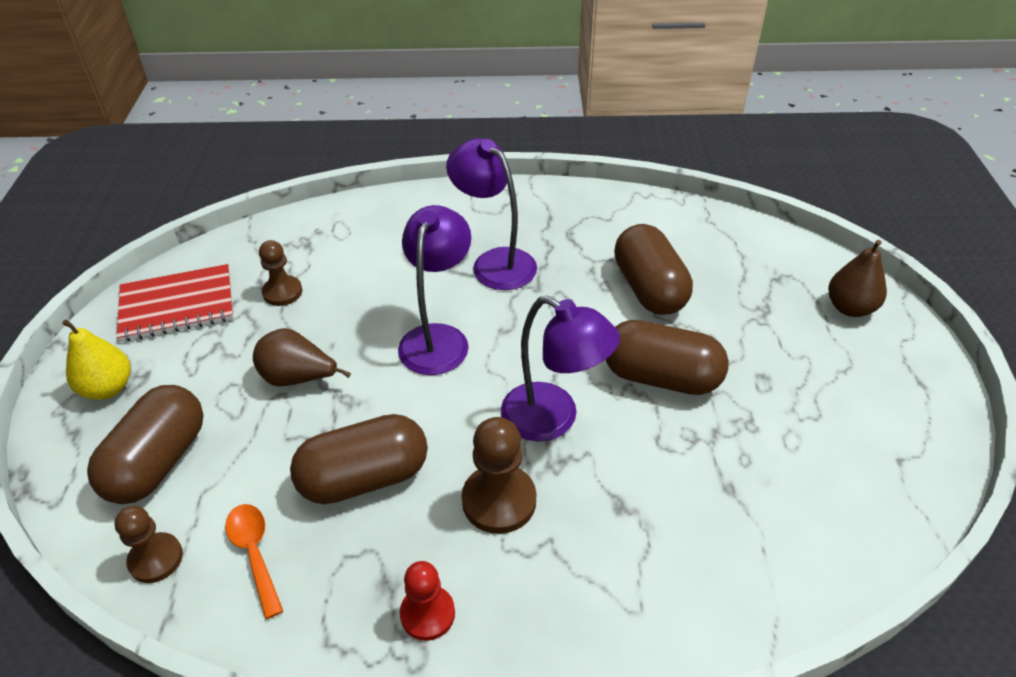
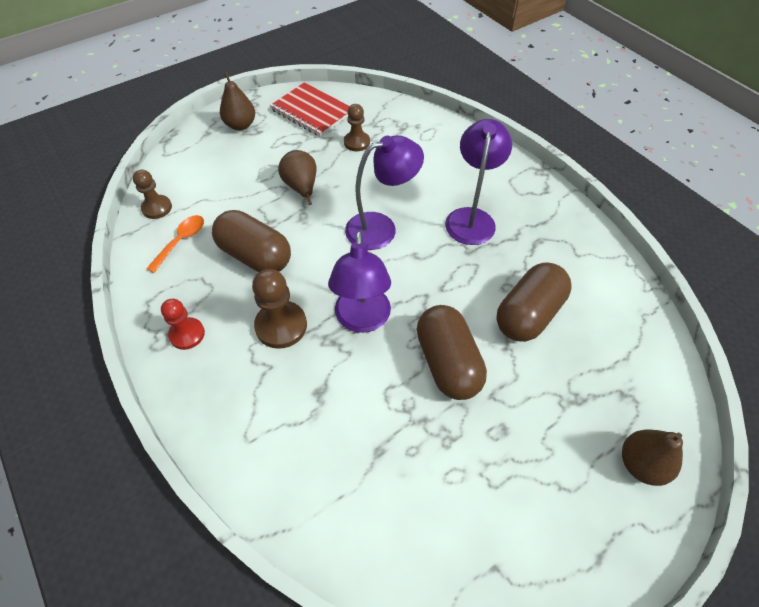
camera: 55 degrees right, 10 degrees up
yellow pear [62,319,131,400] -> brown pear [220,72,255,130]
brown capsule [87,385,204,504] -> none

